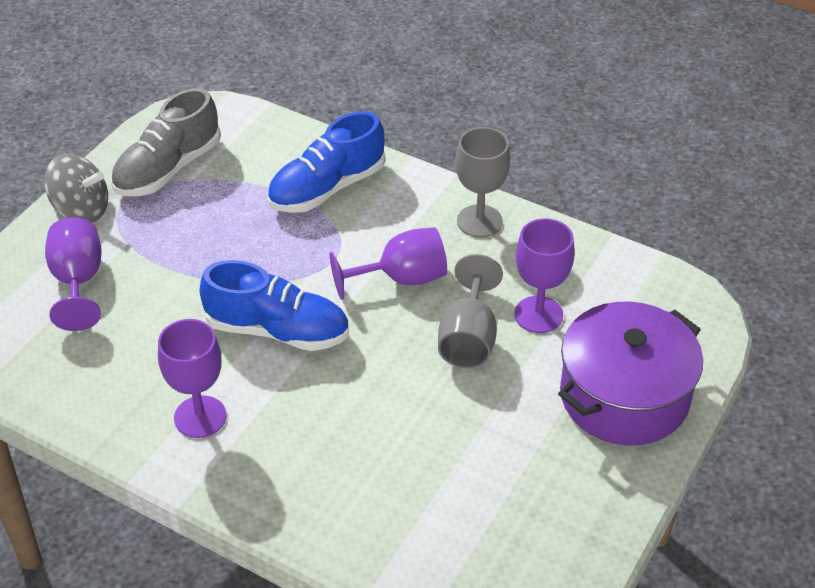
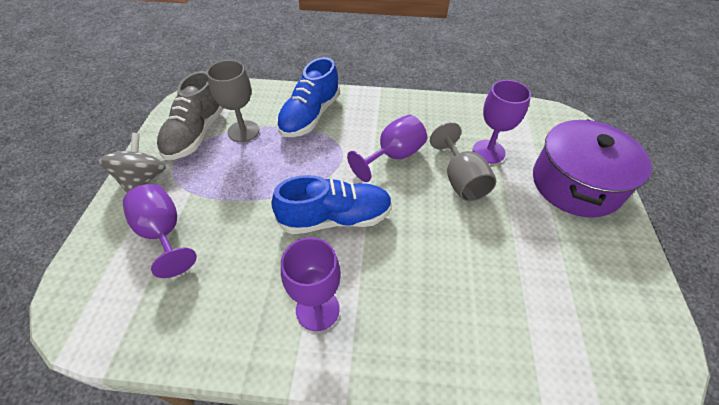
camera: 25 degrees left, 5 degrees up
grey spinning top [44,154,108,223] -> grey spinning top turned 75 degrees counterclockwise [99,133,166,193]
grey goblet [456,127,510,237] -> grey goblet moved to [207,60,259,142]

